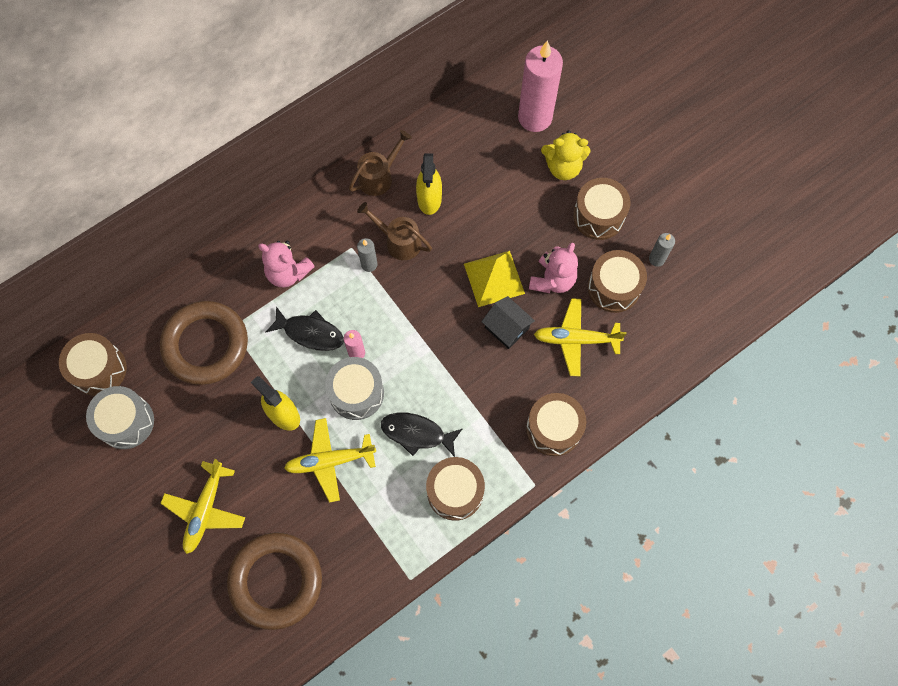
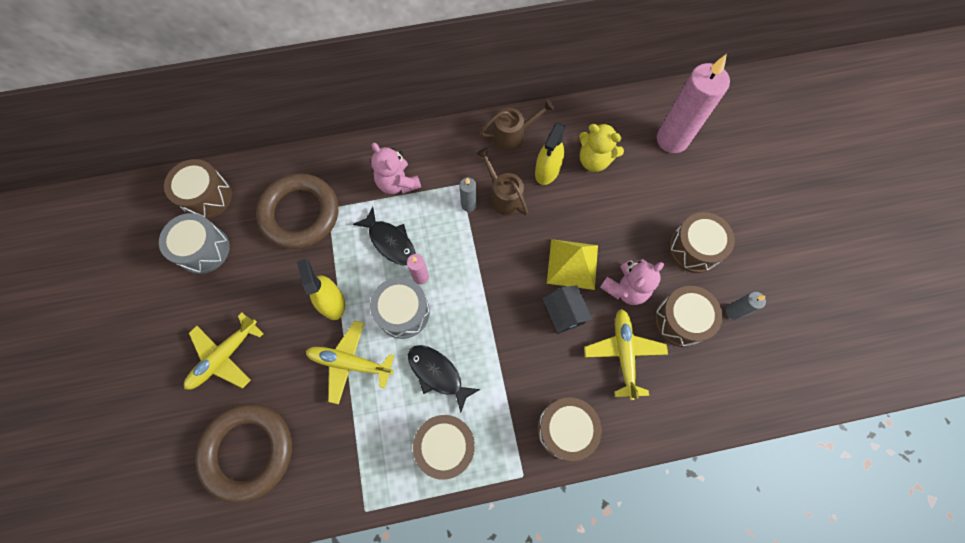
camera: 25 degrees right, 0 degrees up
yellow plane [534,298,627,376] -> yellow plane turned 60 degrees clockwise [584,309,668,400]
yellow teddy bear [541,130,591,180] -> yellow teddy bear moved to [579,123,624,172]

